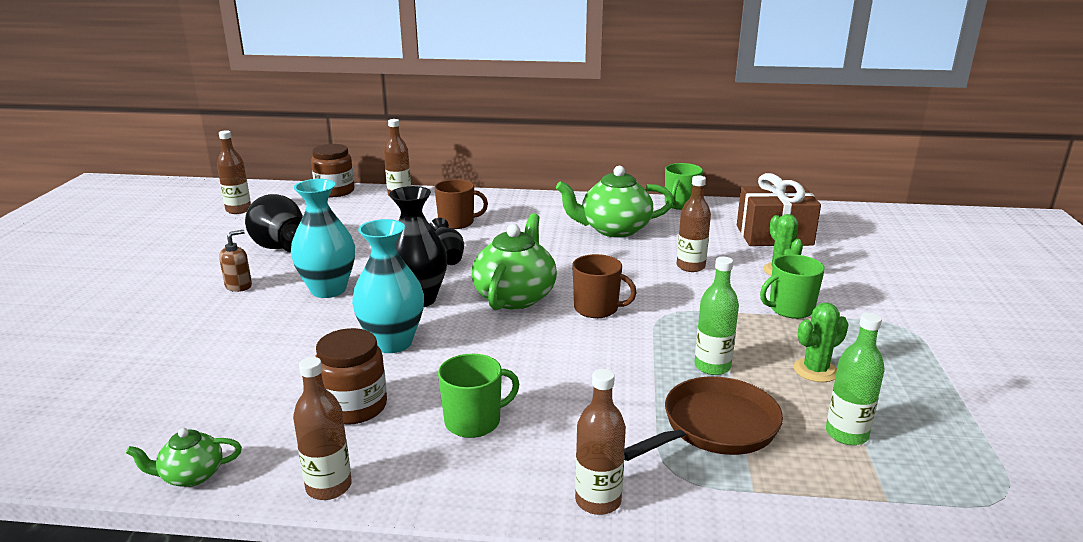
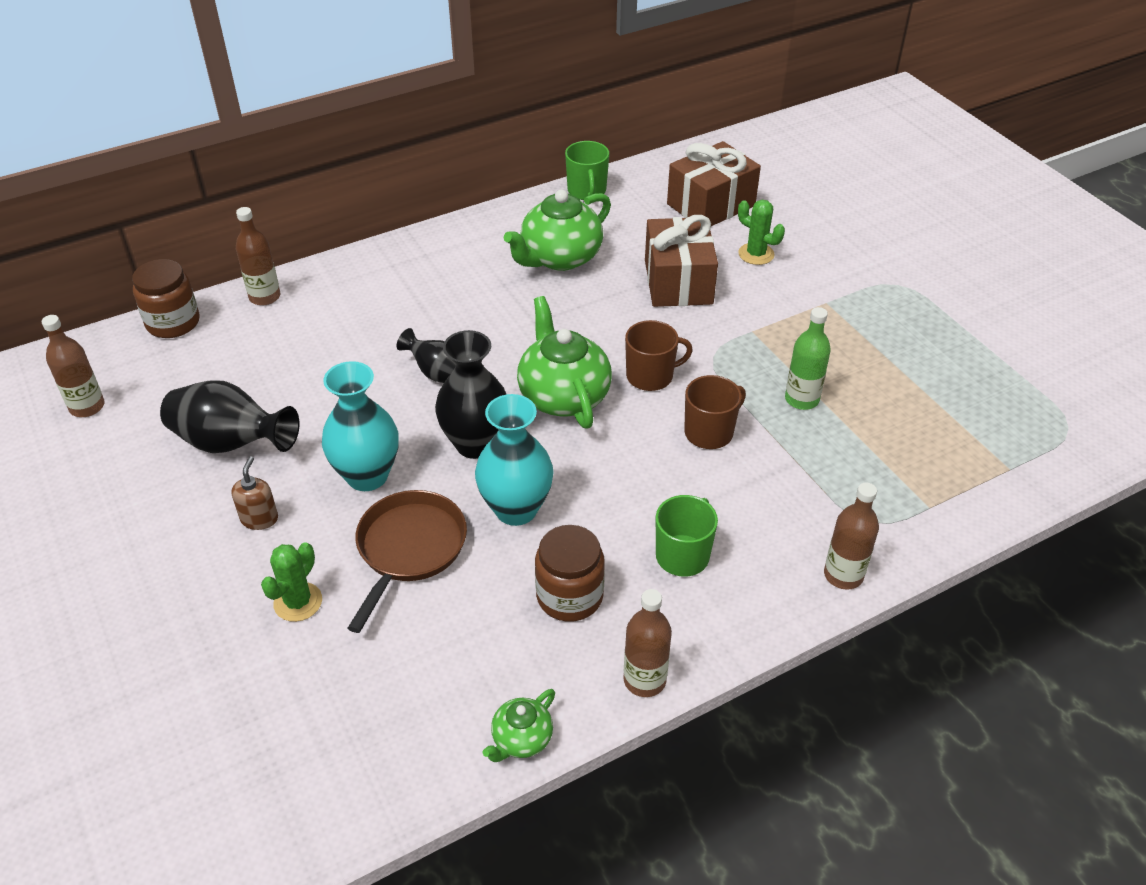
camera: 35 degrees left, 20 degrees up
brown mug [434,179,488,229] -> brown mug moved to [684,375,746,449]
brown pan [624,376,783,461] -> brown pan moved to [348,490,467,633]
brown bottle [677,175,711,272] -> brown gift [645,215,718,307]
green mug [760,254,825,319] -> none
green cactus [793,302,849,382] -> green cactus moved to [261,542,322,622]
green bottle [826,313,885,445] -> none

